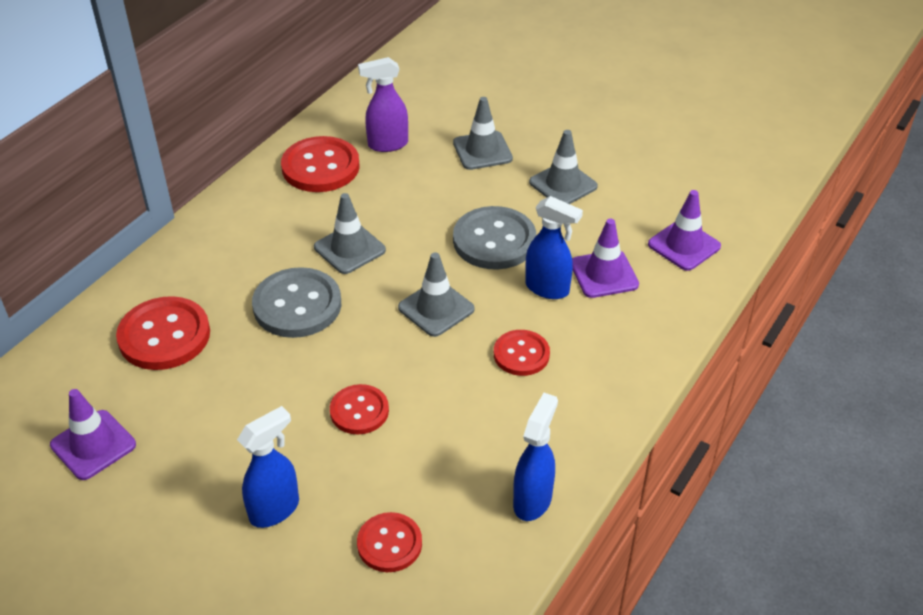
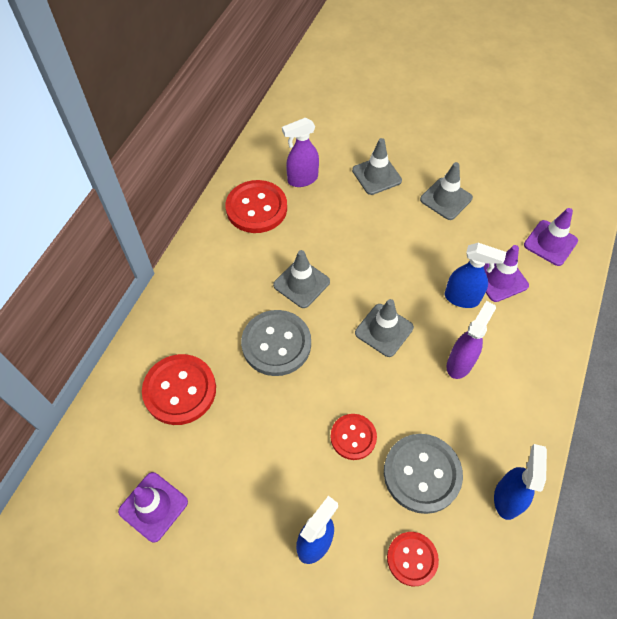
camera: 10 degrees left, 15 degrees up
grey button [453,206,536,270] -> grey button moved to [384,434,463,514]
red button [494,330,550,376] -> purple spray bottle [446,301,496,379]

